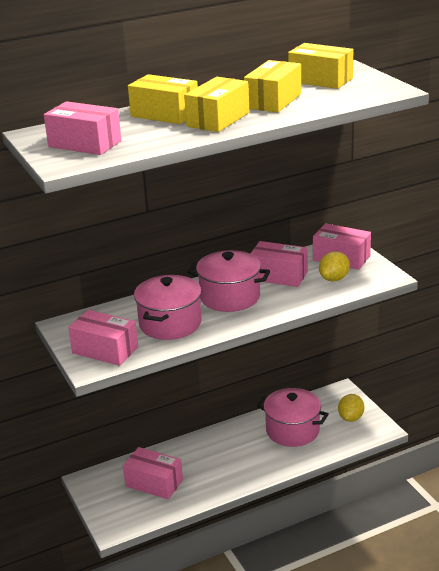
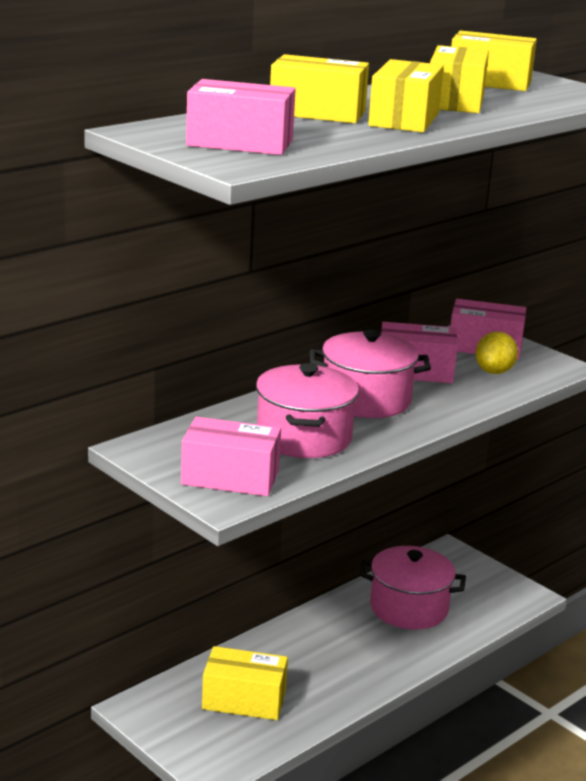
camera: 20 degrees left, 5 degrees down
pink box [123,447,183,499] -> yellow box [202,646,288,720]
yellow lemon [338,394,364,422] -> none

